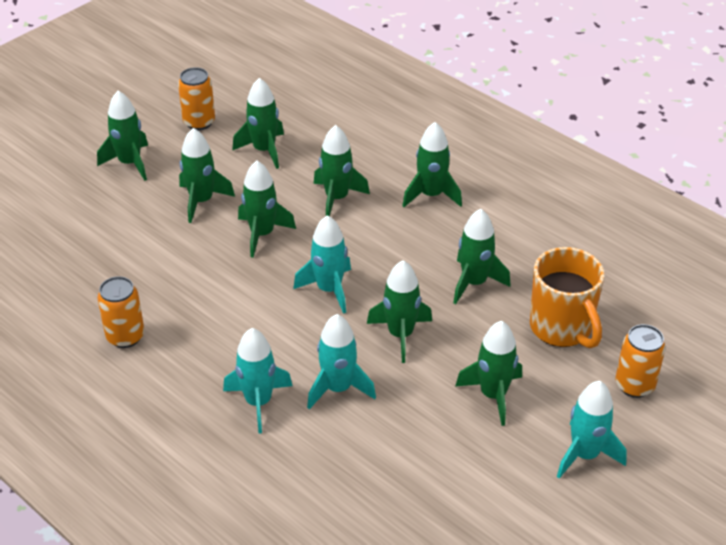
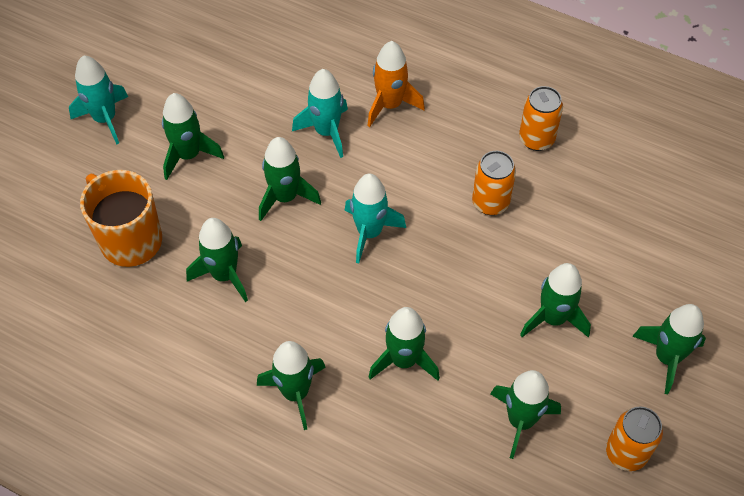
camera: 165 degrees right, 15 degrees up
turquoise rocket [223,328,292,434] -> orange rocket [367,41,425,127]
green rocket [238,161,296,258] -> none
orange can [616,324,665,398] -> orange can moved to [472,151,516,215]

